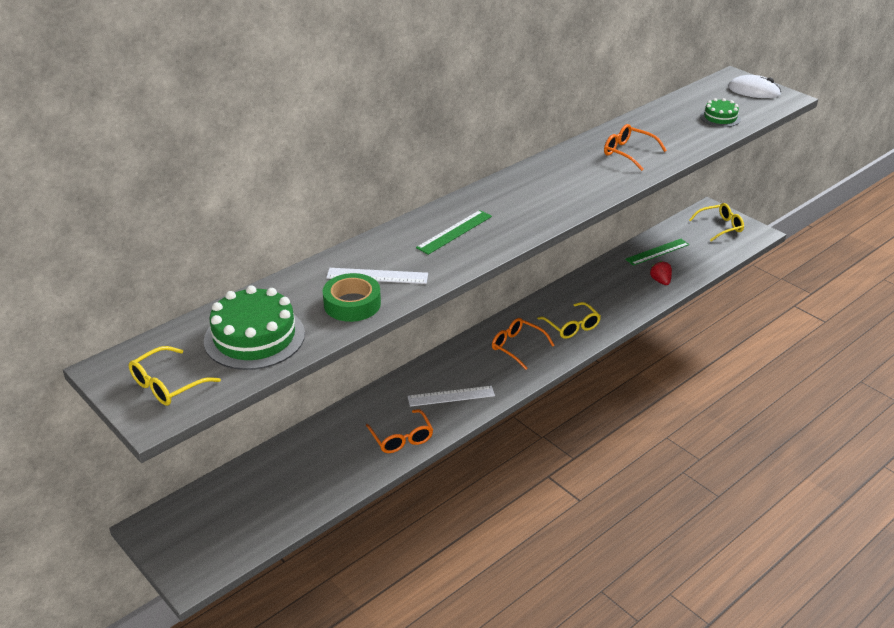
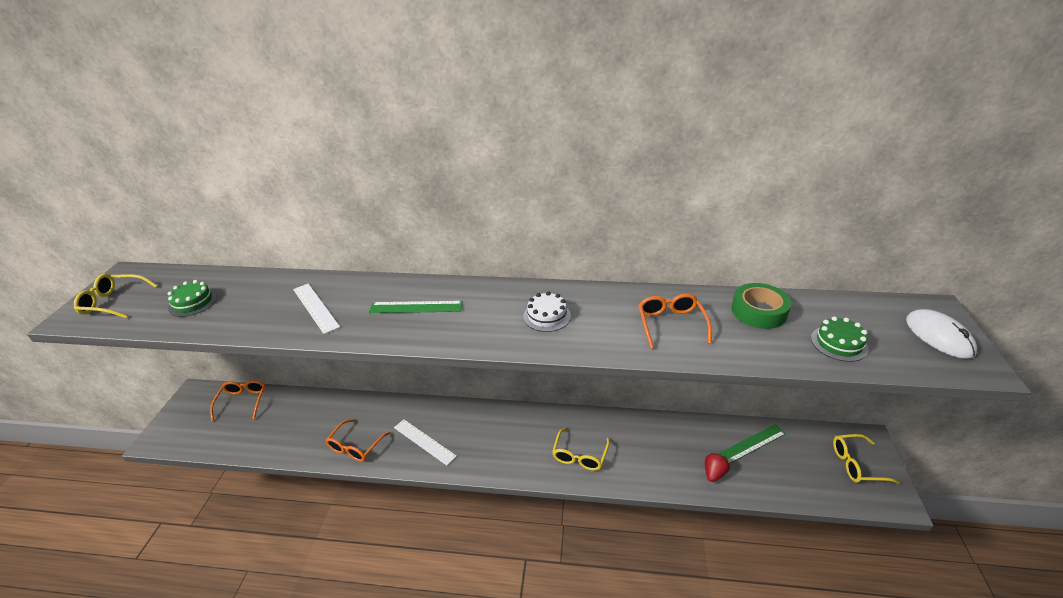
camera: 50 degrees right, 0 degrees up
green cake [204,285,305,370] -> green cake [167,280,217,317], size x0.54
green tape [323,273,381,322] -> green tape moved to [732,283,791,329]
orange glasses [492,318,555,370] -> orange glasses moved to [210,380,266,421]
green ruler [625,239,689,266] -> green ruler turned 45 degrees counterclockwise [718,424,786,464]
yellow glasses [689,203,744,241] -> yellow glasses turned 150 degrees clockwise [833,434,900,484]
none -> white cake [523,292,571,332]

